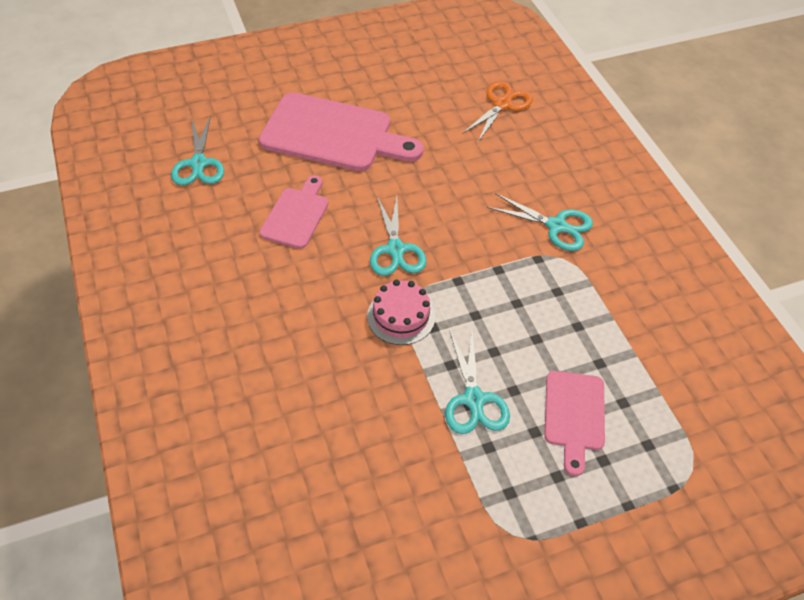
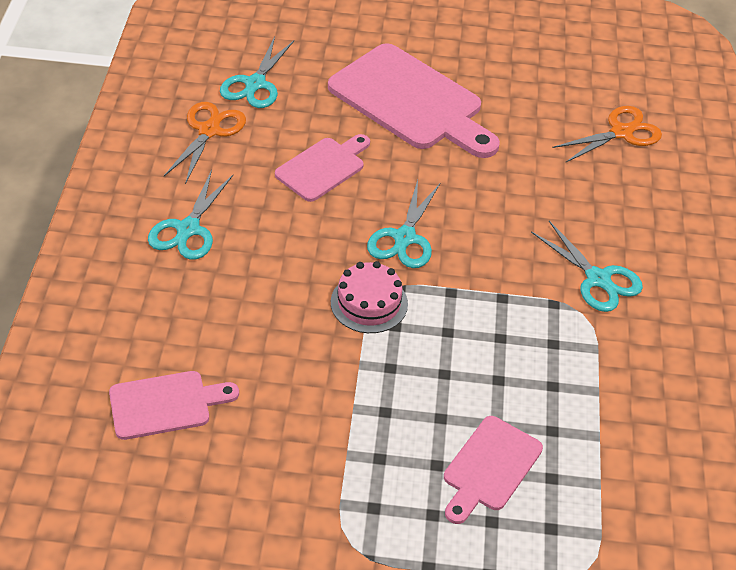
camera: 25 degrees right, 5 degrees down
turquoise scissors [445,331,510,434] -> turquoise scissors moved to [148,170,233,260]
none -> pink cutting board [109,371,239,440]
none -> orange scissors [164,102,246,184]

